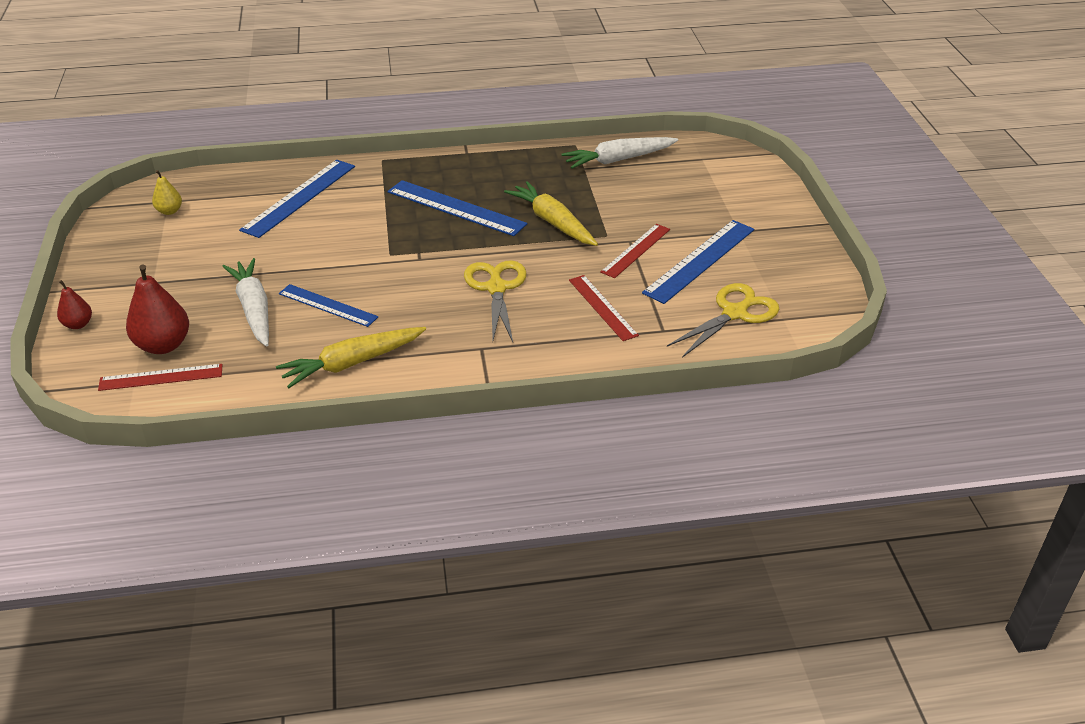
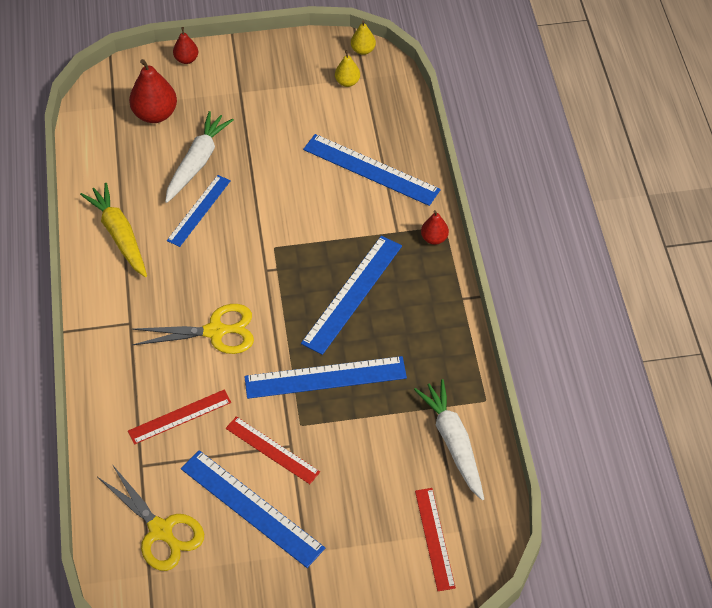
camera: 90 degrees right, 15 degrees up
red ruler [98,364,222,391] -> red ruler moved to [415,488,456,591]
white carrot [222,258,269,346] -> white carrot turned 45 degrees counterclockwise [165,111,234,203]
yellow carrot [504,181,598,246] -> blue ruler [244,356,407,399]
none -> yellow pear [351,20,376,55]
none -> red pear [421,210,449,245]

